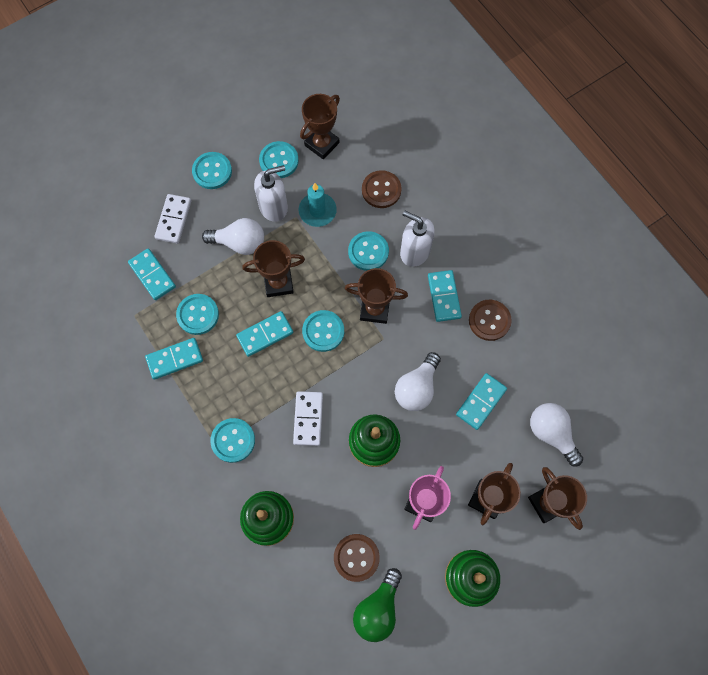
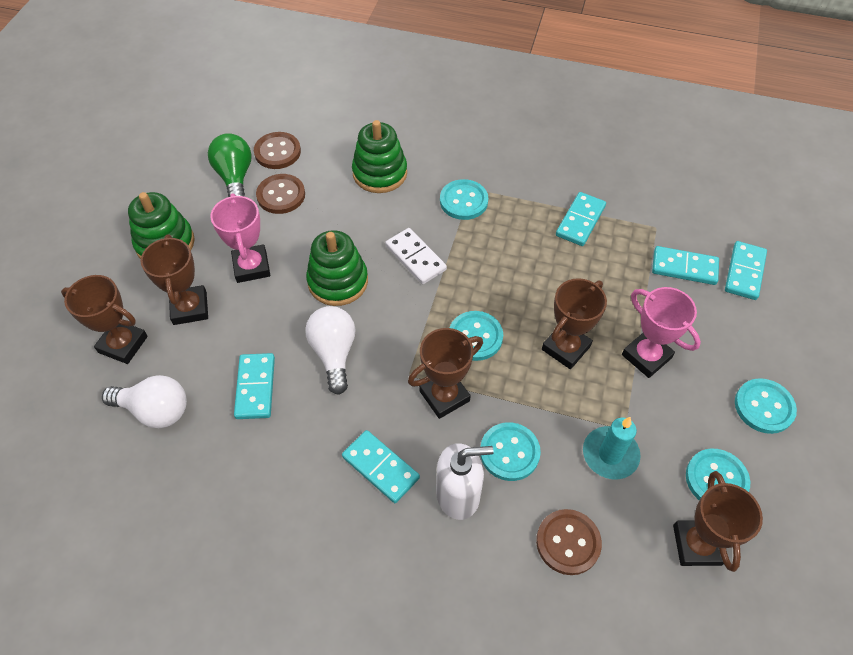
camera: 140 degrees right, 15 degrees down
white domino [154,194,191,244] -> none
turquoise button [176,294,219,335] -> none
white light bulb [202,218,264,255] -> pink trophy [622,287,701,378]
turquoise domino [236,311,293,357] -> turquoise domino moved to [725,241,767,300]
white soap dispenser [254,165,288,222] -> none
brown button [469,300,512,341] -> brown button moved to [254,132,301,169]

